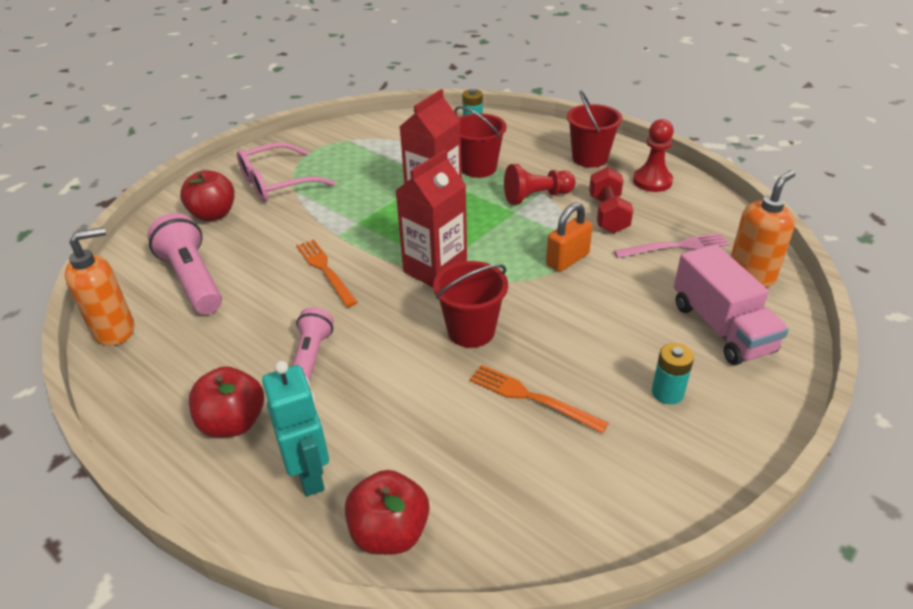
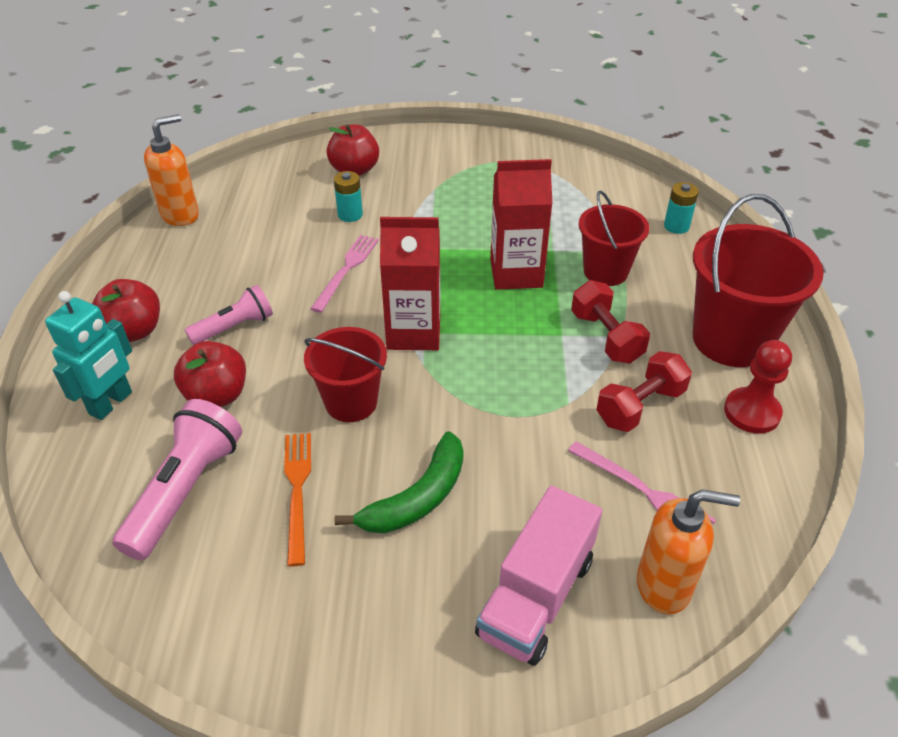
camera: 50 degrees right, 5 degrees up
orange soap dispenser [65,227,135,346] -> orange soap dispenser turned 60 degrees counterclockwise [144,114,199,226]
pink flashlight [147,213,222,315] -> pink flashlight moved to [112,399,242,560]
pink glasses [237,142,336,202] -> none
orange fork [296,239,358,307] -> pink fork [310,235,379,313]
red apple [345,470,429,555] -> red apple moved to [174,341,246,407]
red pawn [504,164,576,205] -> red dumbbell [571,280,650,363]
orange padlock [546,202,593,272] -> none
red bucket [567,91,622,168] -> red bucket [693,194,824,367], size x1.59
turquoise battery [652,343,694,404] -> turquoise battery moved to [334,171,363,222]
none -> green banana [335,431,463,533]

